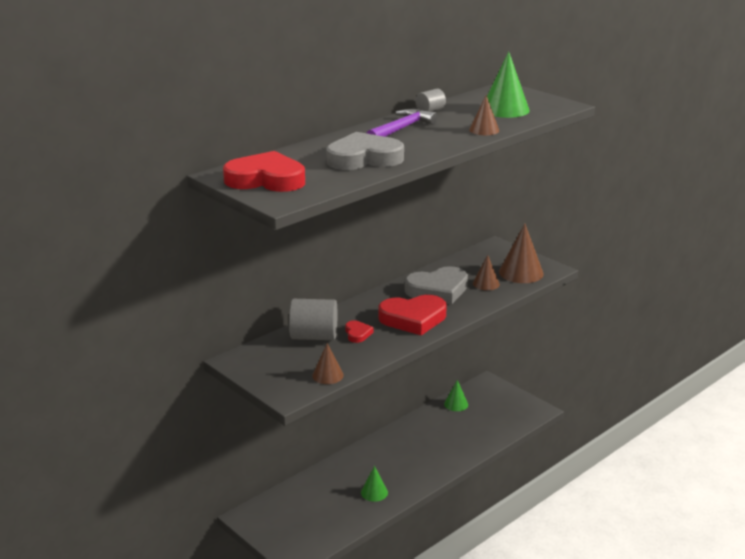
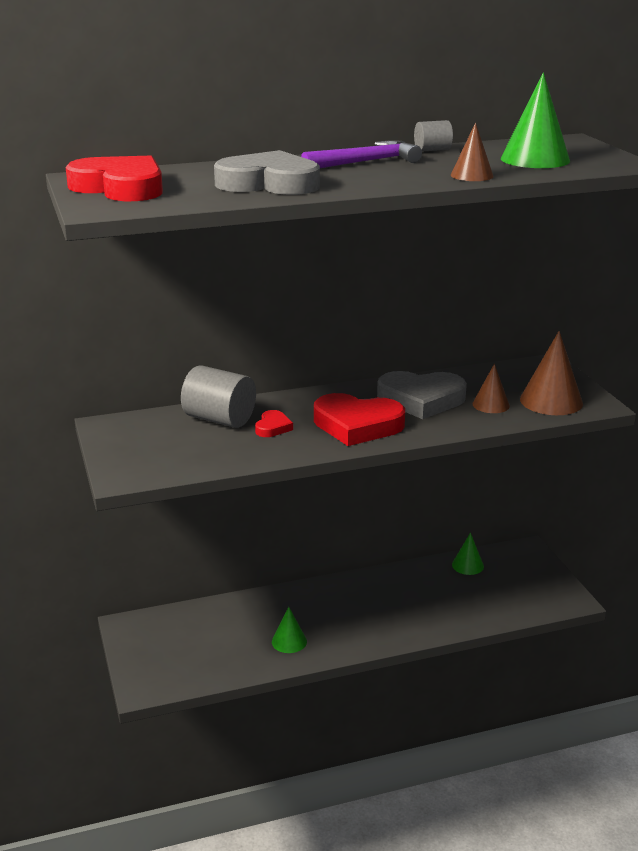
camera: 25 degrees right, 0 degrees up
brown cone [312,343,344,384] -> none

